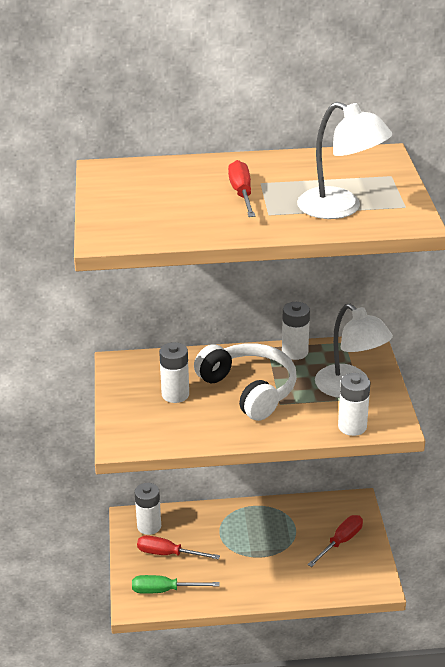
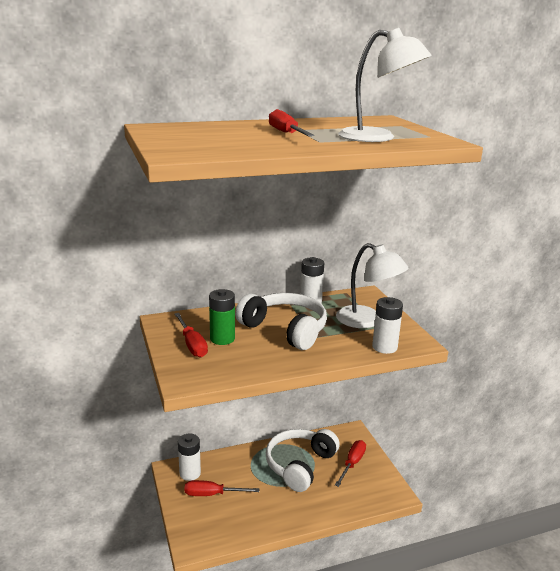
camera: 15 degrees left, 10 degrees down
green screwdriver [132,575,220,594] -> none
white battery [159,342,189,403] -> green battery [209,289,235,345]
none -> red screwdriver [174,313,208,357]
none -> white headphones [266,429,340,492]

